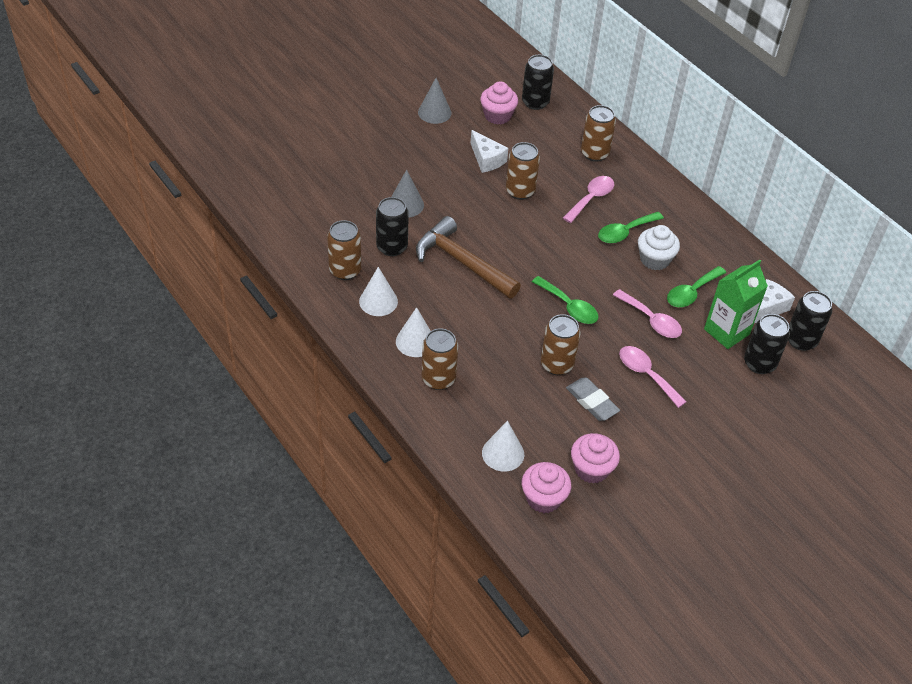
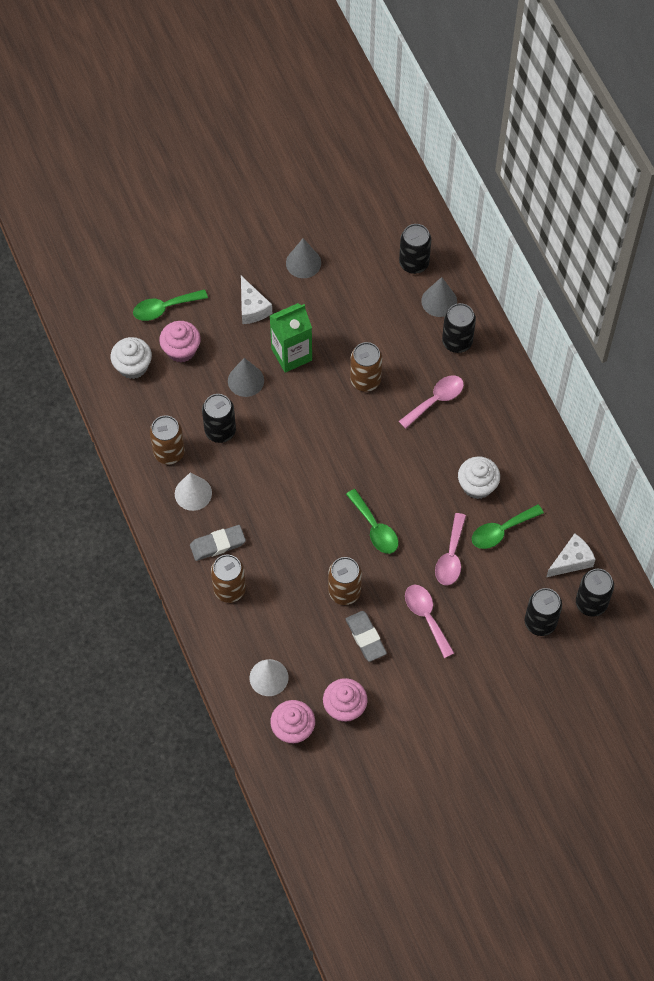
camera: 15 degrees right, 15 degrees up
white cone [396,307,431,357] -> grey eraser [190,525,246,561]
brown hammer [416,216,521,299] -> none
white cheese [471,130,508,173] -> white cheese moved to [241,276,272,324]
pink cupcake [480,81,518,125] -> pink cupcake moved to [159,321,201,362]
brown can [581,105,616,162] -> black can [442,303,476,353]
green spoon [598,212,664,243] -> green spoon moved to [133,289,208,321]
pink spoon [613,289,682,338] -> pink spoon turned 45 degrees clockwise [435,513,466,585]
green carton [704,259,768,349] -> green carton moved to [270,303,312,373]
none -> white cupcake [111,337,152,379]
none -> grey cone [421,277,457,317]

